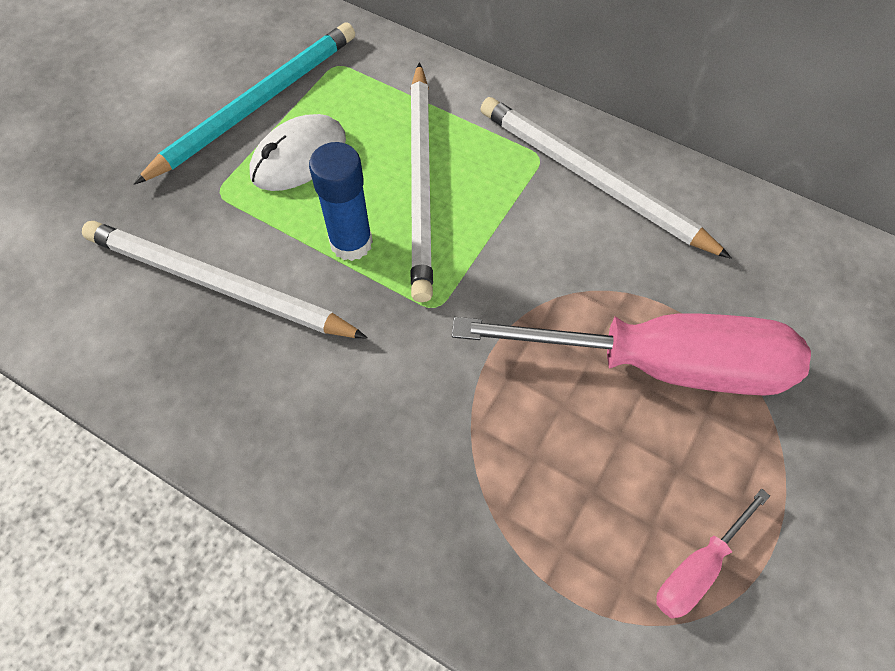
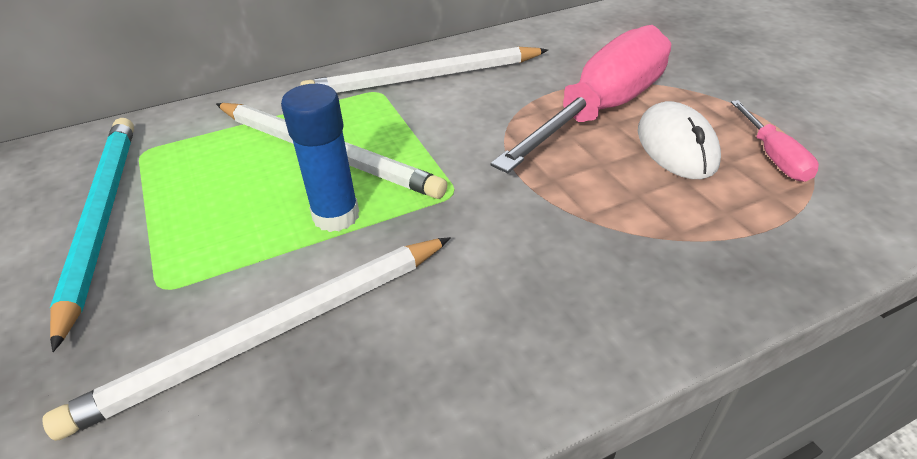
camera: 55 degrees left, 20 degrees down
white mouse [249,114,346,191] -> white mouse moved to [638,101,721,179]

